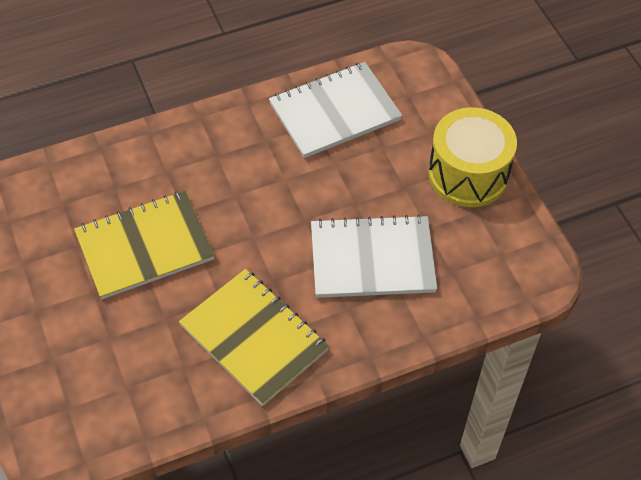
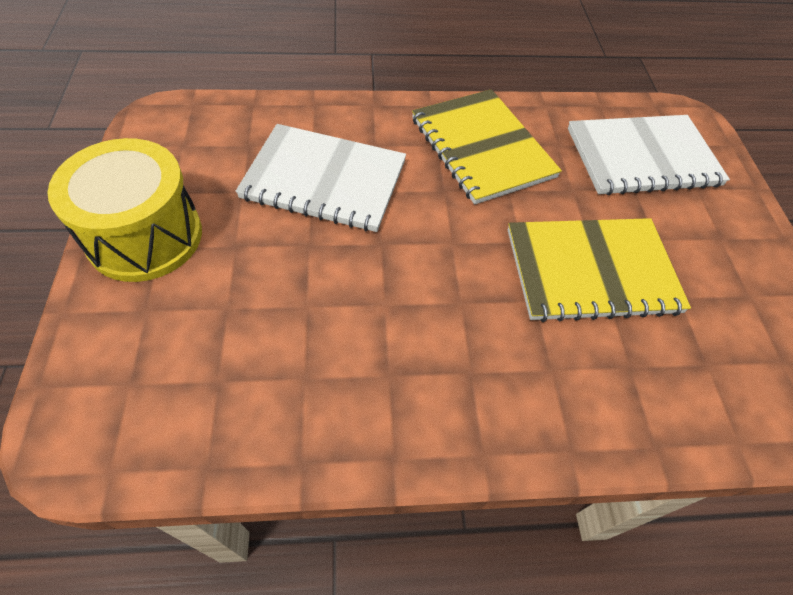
camera: 165 degrees left, 0 degrees up
white notebook [269,62,402,158] -> white notebook moved to [568,115,730,195]

